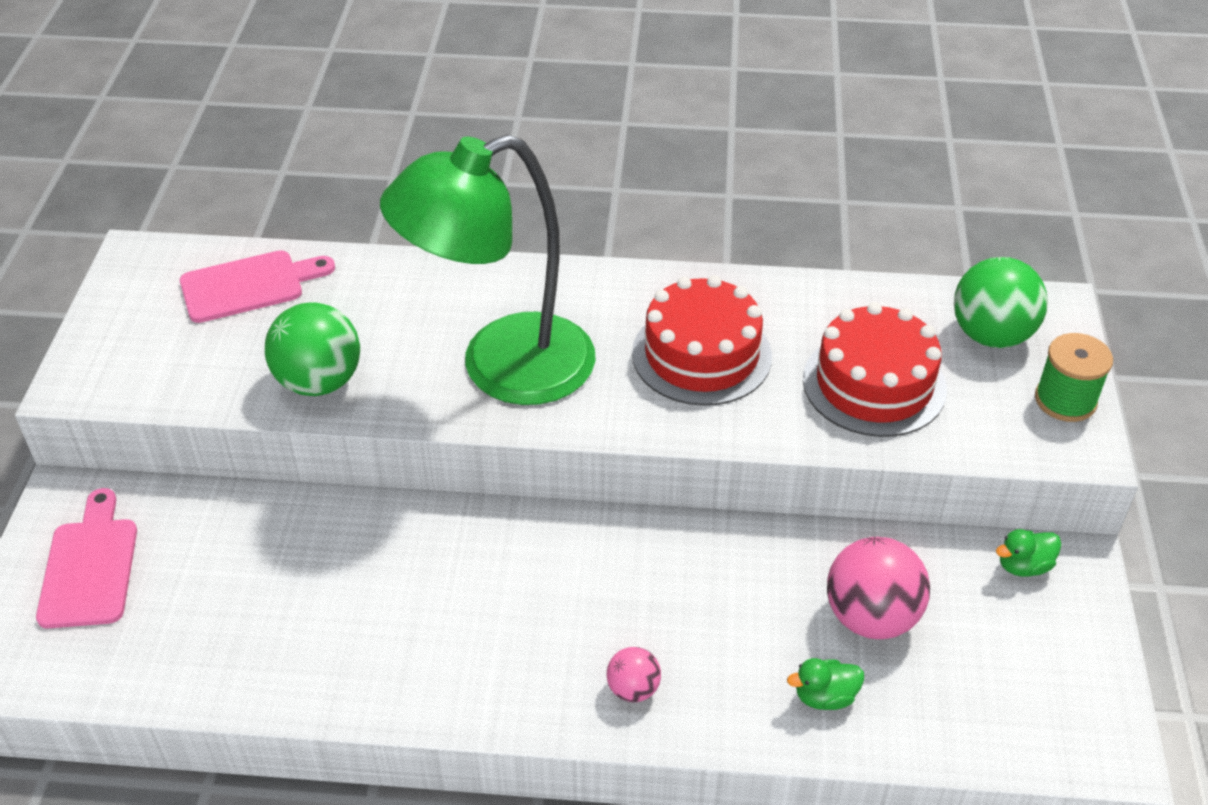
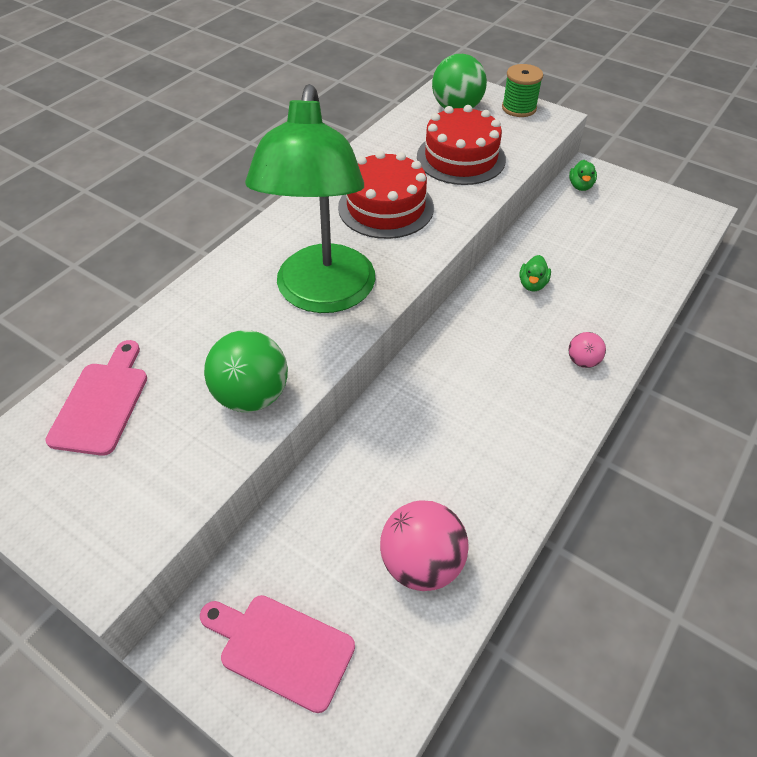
camera: 60 degrees left, 5 degrees up
green duck [787,658,864,710] -> green duck moved to [519,255,551,292]
pink ball [827,537,930,639] -> pink ball moved to [380,500,469,591]

